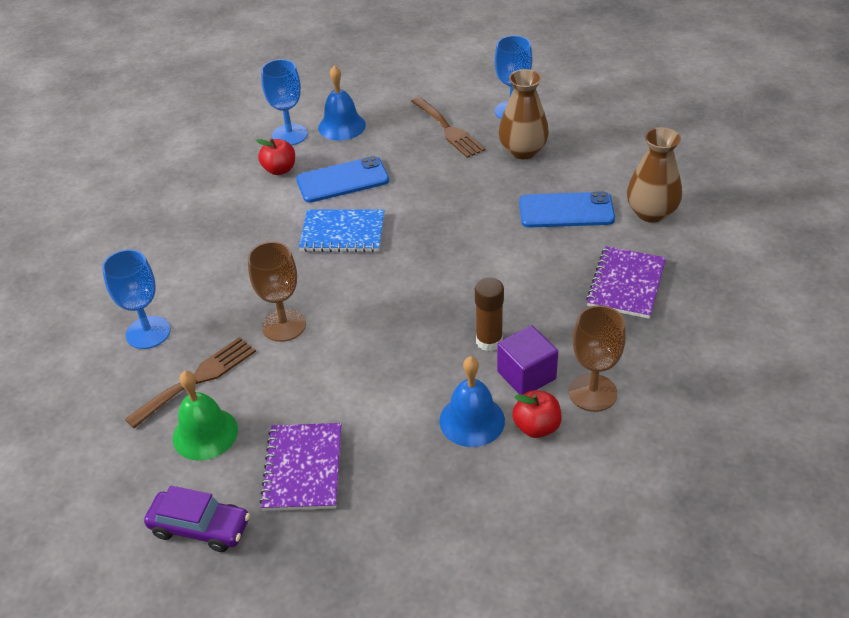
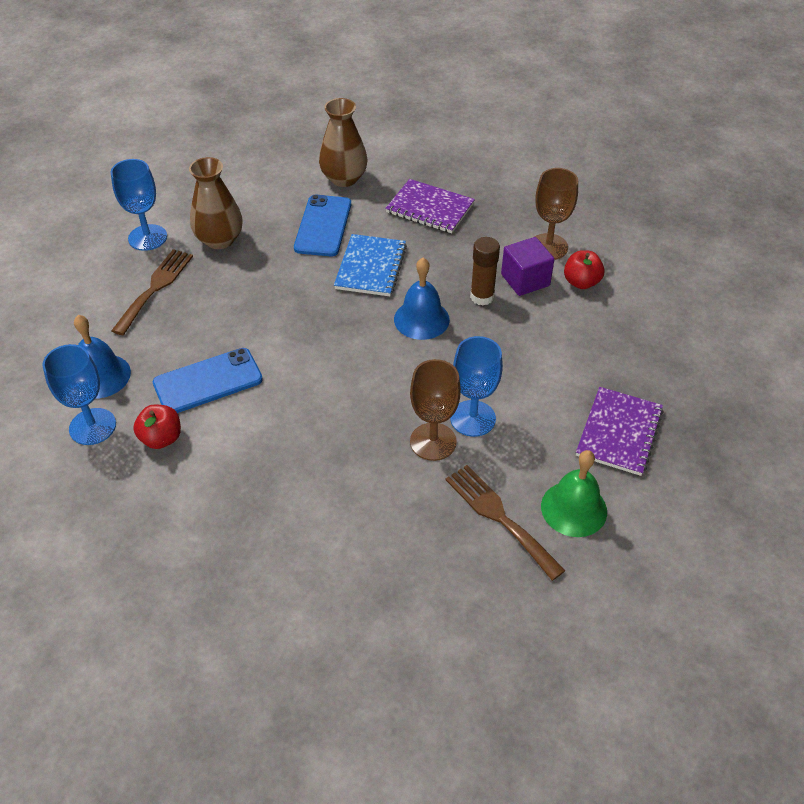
camera: 85 degrees left, 5 degrees up
blue goblet [102,249,170,349] -> blue goblet moved to [450,336,503,437]
purple car [144,486,250,552] -> none
purple notebook [259,423,341,511] -> purple notebook turned 75 degrees counterclockwise [576,387,664,476]
blue phone [296,156,389,203] -> blue phone turned 75 degrees clockwise [153,348,263,413]
blue notebook [299,209,384,252] -> blue notebook moved to [334,234,407,296]
brown fork [411,97,485,158] -> brown fork turned 45 degrees counterclockwise [111,249,193,335]
blue bell [439,356,505,447] -> blue bell moved to [394,258,450,340]

